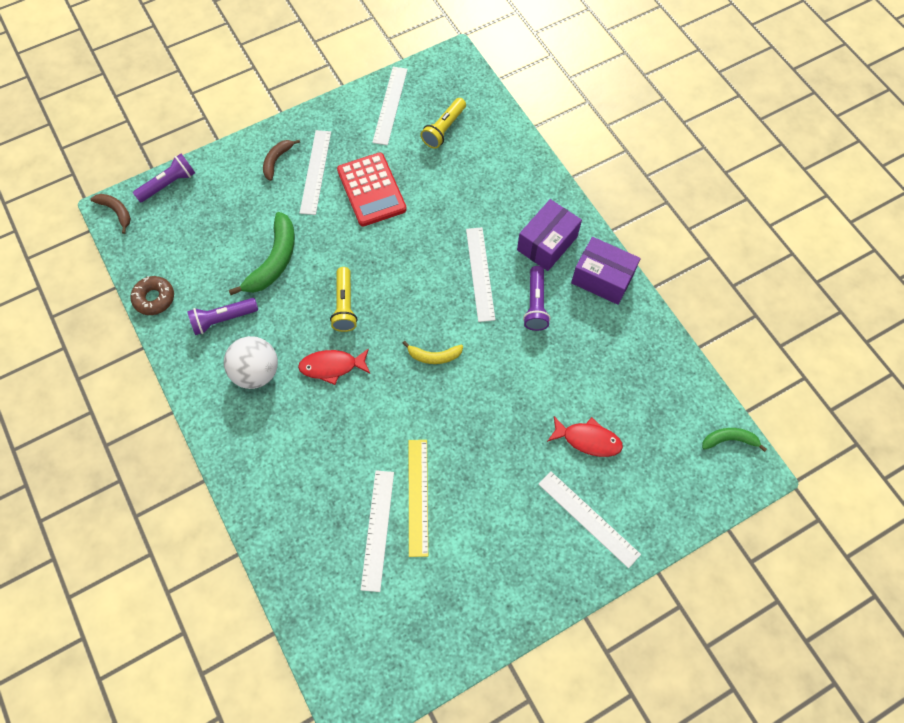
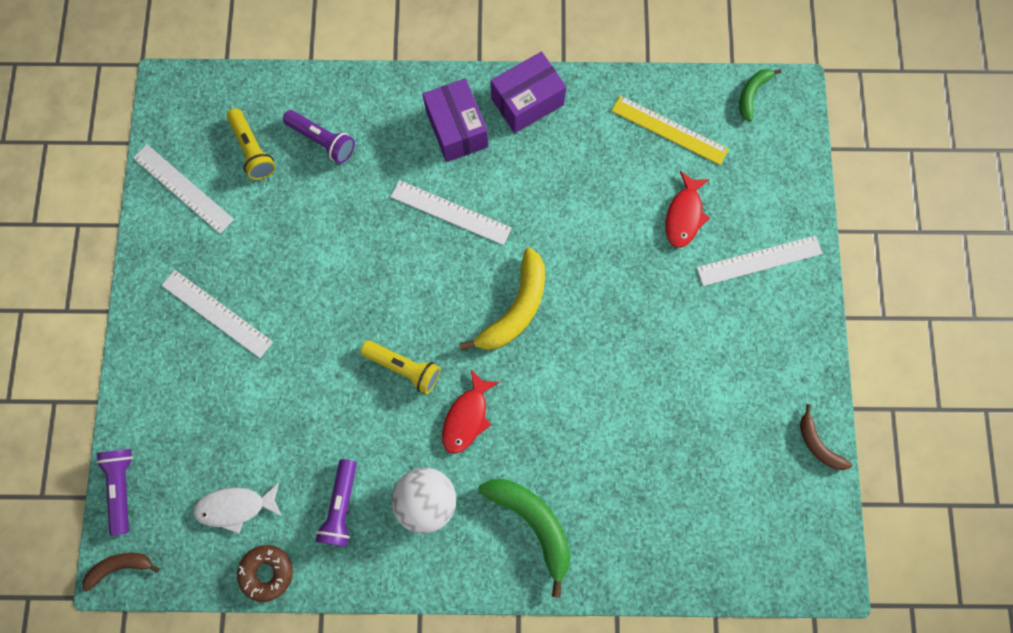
camera: 60 degrees left, 10 degrees up
green banana [229,212,295,295] -> green banana moved to [479,479,571,598]
brown banana [263,140,300,181] -> brown banana moved to [800,404,852,470]
red calculator [337,152,407,226] -> none
white ruler [361,470,394,592] -> none
yellow banana [402,341,463,364] -> yellow banana [460,248,545,351], size x1.76
yellow ruler [409,440,428,557] -> yellow ruler moved to [611,95,729,165]
purple flashlight [523,266,550,331] -> purple flashlight moved to [283,110,355,163]
red fish [547,416,623,457] -> red fish turned 150 degrees clockwise [665,171,710,247]
none -> white fish [193,483,282,534]

